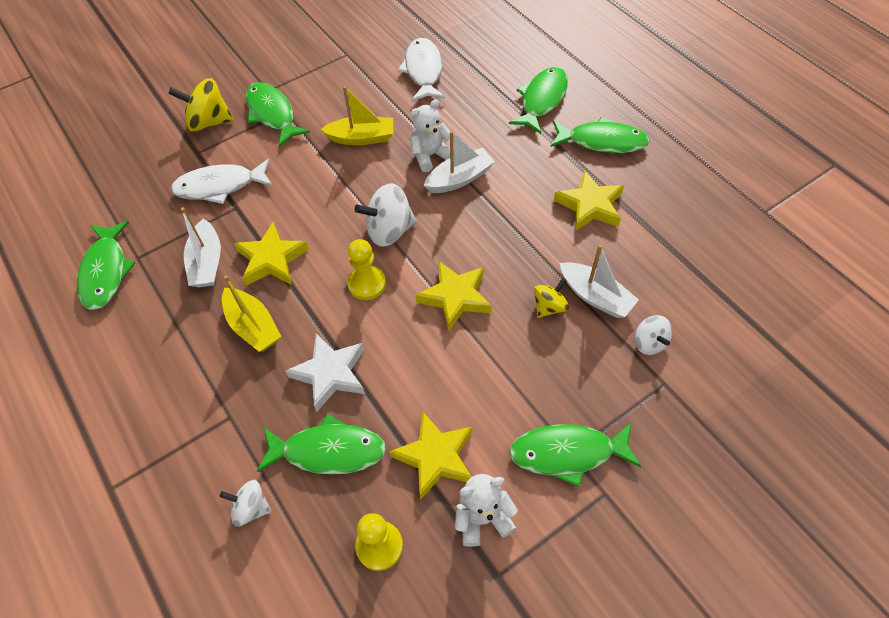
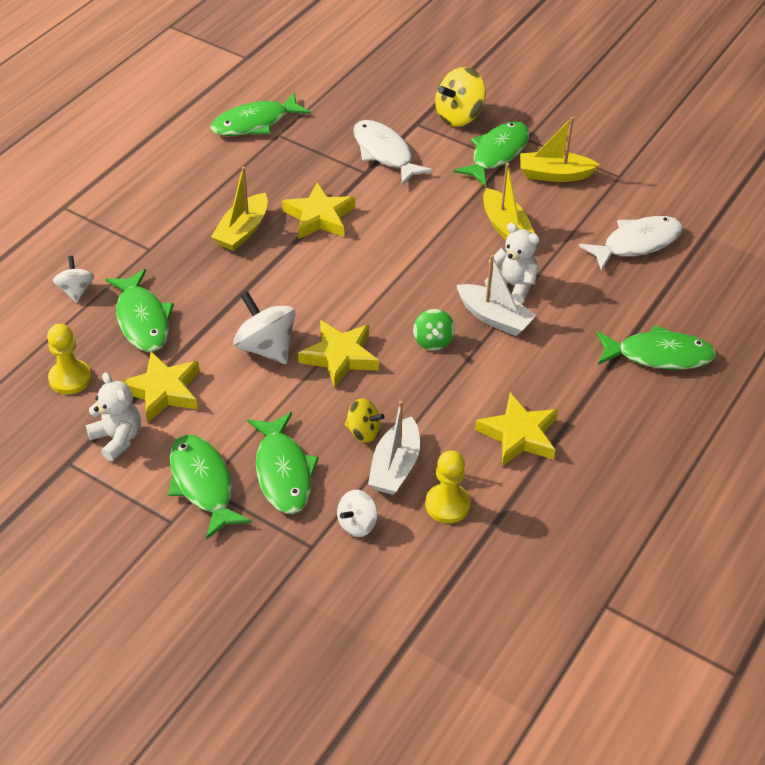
camera: 65 degrees right, 10 degrees down
yellow spinning top [168,78,234,132] -> yellow spinning top turned 105 degrees counterclockwise [435,67,486,127]
white boat [181,207,221,287] -> none
white star [286,334,365,412] -> none
yellow pawn [347,239,386,300] -> yellow pawn moved to [425,450,471,523]
white spinning top [354,183,417,247] -> white spinning top moved to [233,291,296,364]
green fish [551,117,650,153] -> green fish moved to [247,412,319,514]
none -> green spinning top [413,309,455,351]
none -> yellow boat [520,117,600,182]

